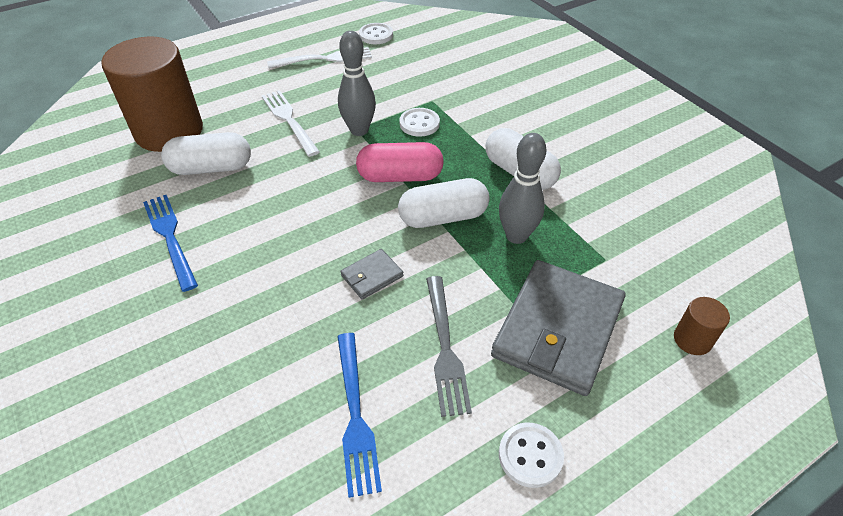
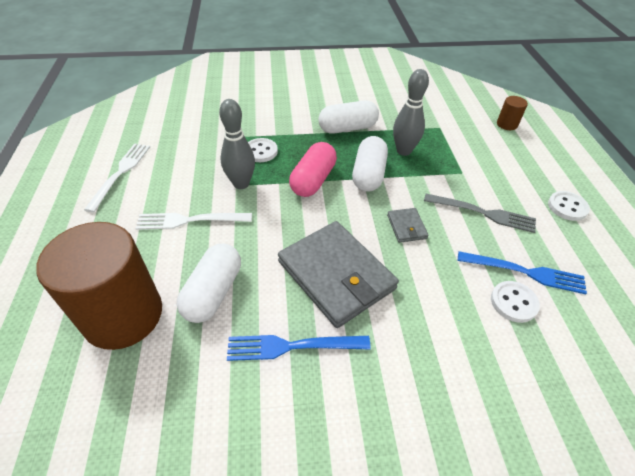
camera: 65 degrees left, 0 degrees up
white button [359,23,393,44] -> white button moved to [491,281,540,323]
grey wallet [491,260,626,396] -> grey wallet moved to [278,221,399,328]

